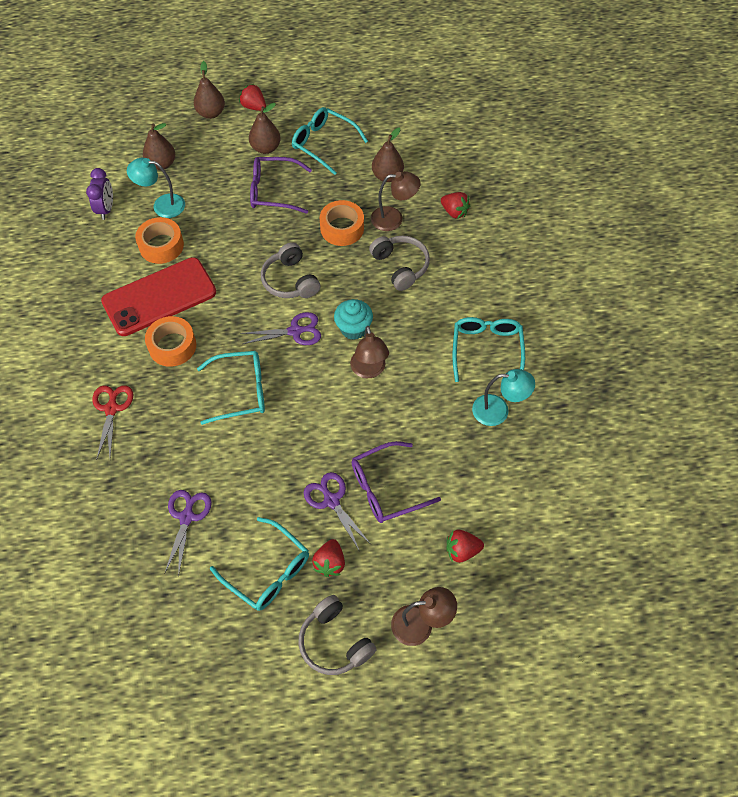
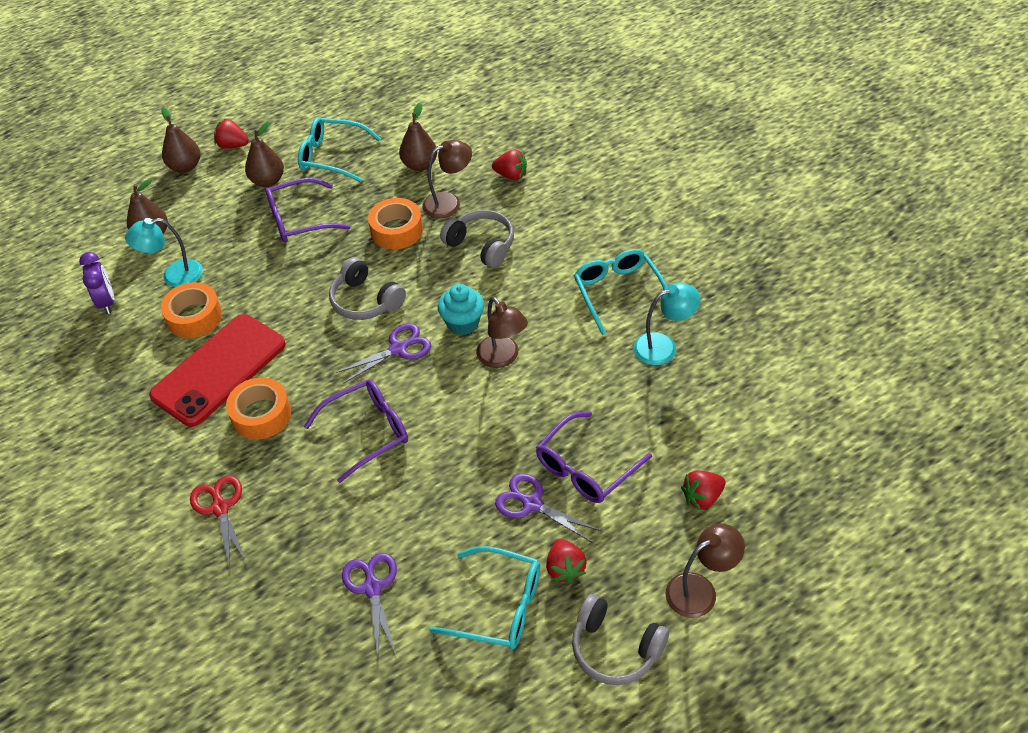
camera: 20 degrees left, 10 degrees down
turquoise glasses [197,351,265,425] -> purple glasses [304,379,408,483]

